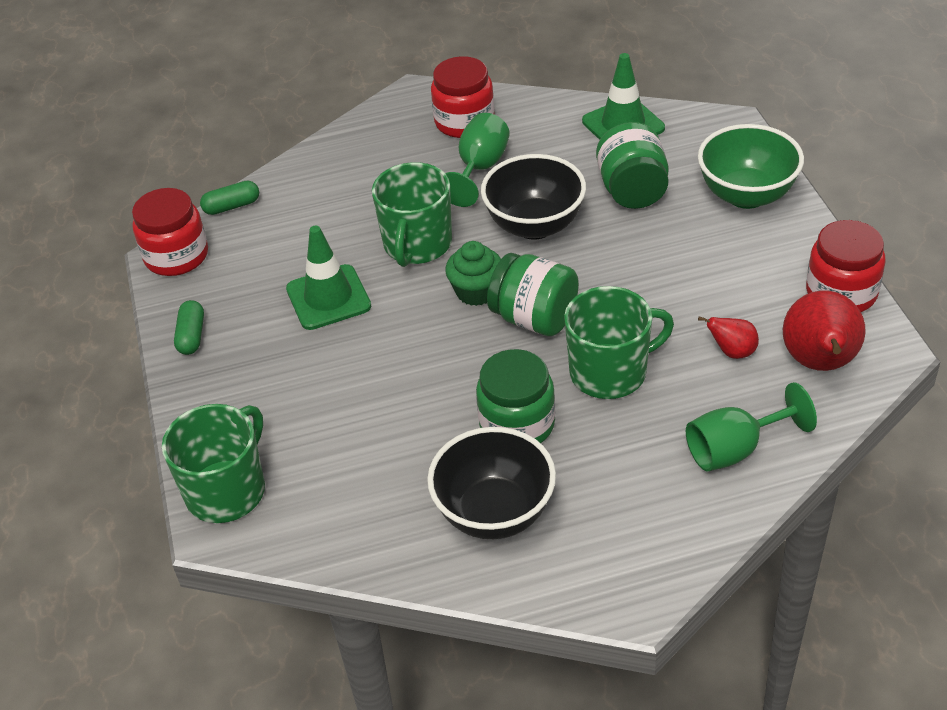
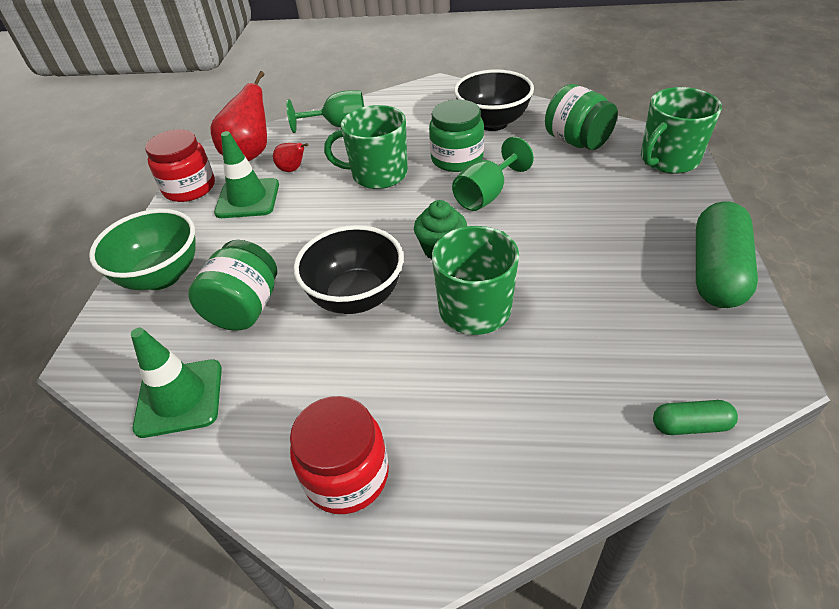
camera: 160 degrees left, 0 degrees up
red jar [132,188,208,276] -> none
green capsule [174,300,204,355] -> green capsule [696,202,758,308], size x2.06
green traffic cone [286,226,371,330] -> green traffic cone moved to [214,131,279,218]
green goblet [445,113,510,207] -> green goblet moved to [452,137,534,211]
green jar [487,253,579,336] -> green jar moved to [545,84,618,150]

